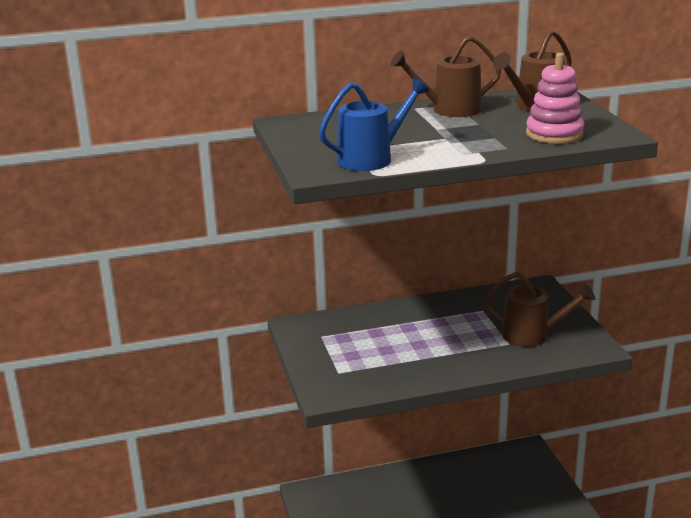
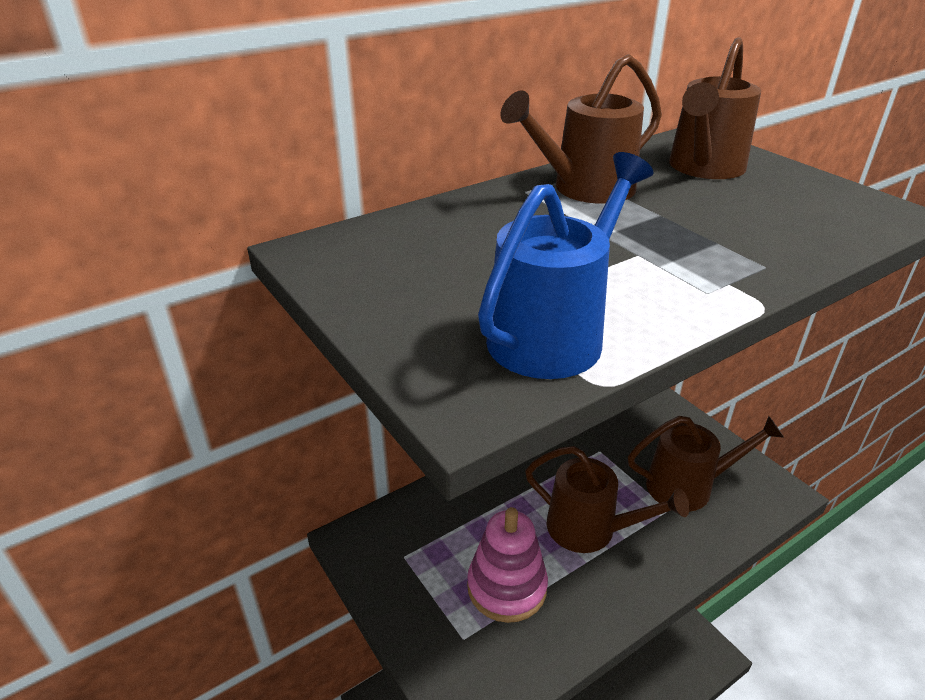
camera: 20 degrees left, 10 degrees up
pink stacking toy [526,53,584,144] -> pink stacking toy moved to [467,507,548,623]
none -> brown watering can [525,446,689,553]

